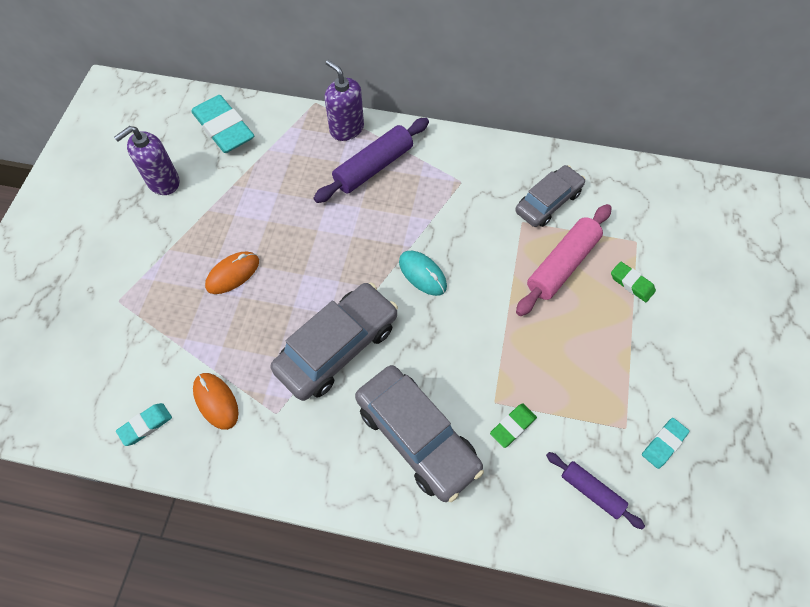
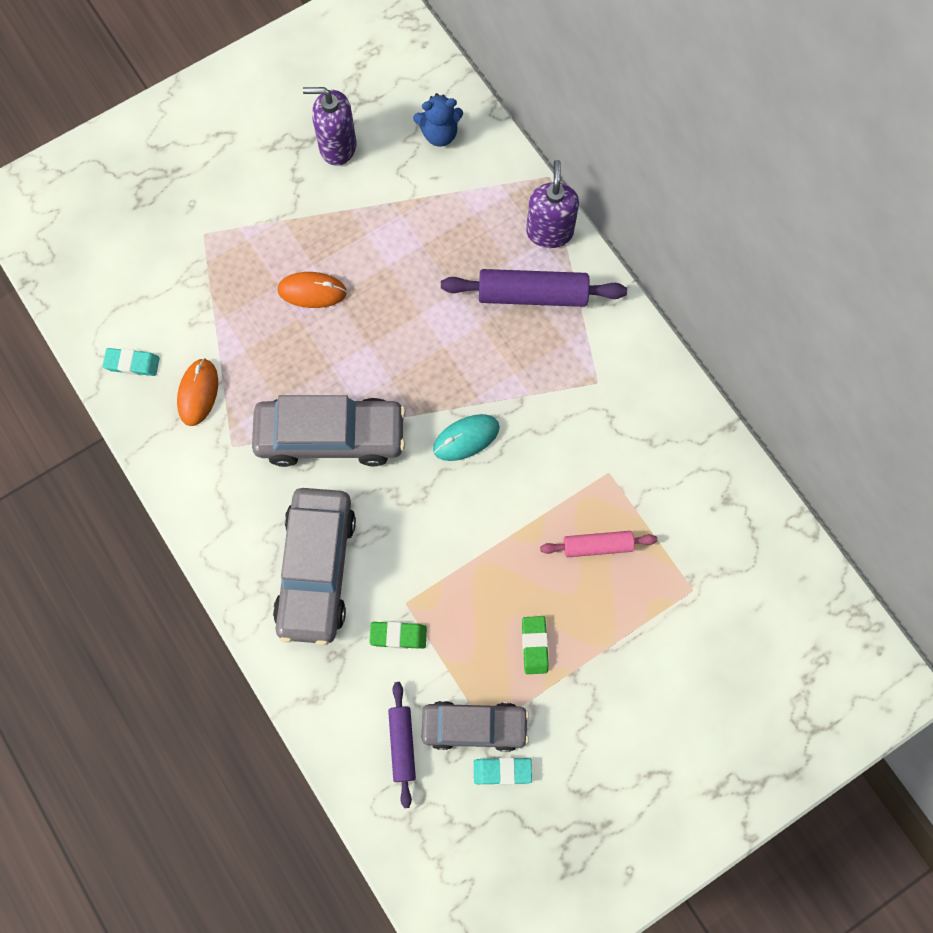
camera: 45 degrees right, 10 degrees up
turquoise eraser [191,95,254,153] -> blue teddy bear [413,93,463,146]
turquoise mouse [399,251,447,296] -> turquoise mouse turned 60 degrees clockwise [433,414,500,461]
grey car [515,165,585,227] -> grey car moved to [422,701,529,752]
pink rolling pin [516,204,612,316] -> pink rolling pin [540,531,658,557], size x0.59
green eraser [611,261,656,302] -> green eraser moved to [522,616,548,674]

